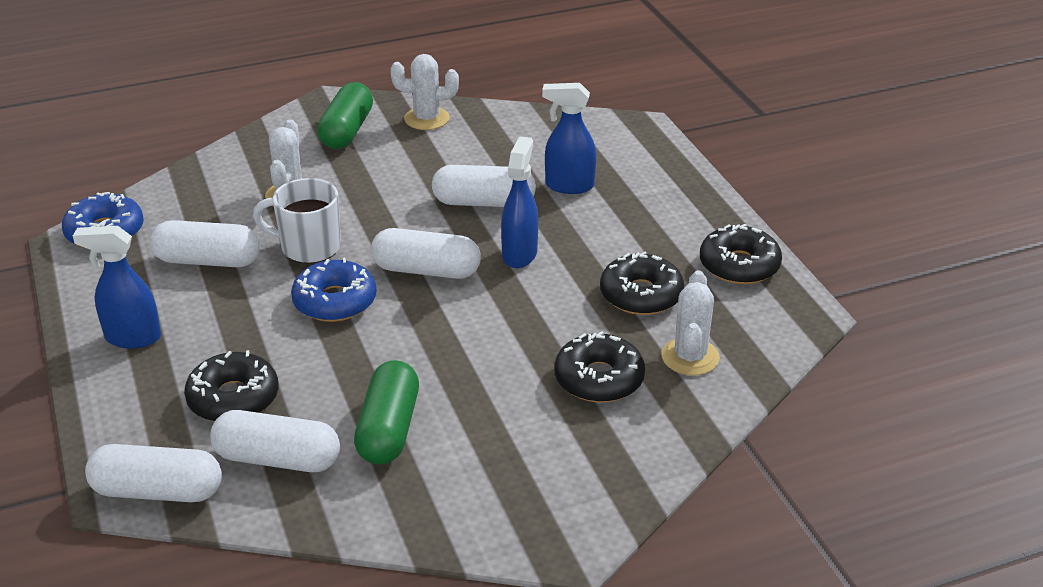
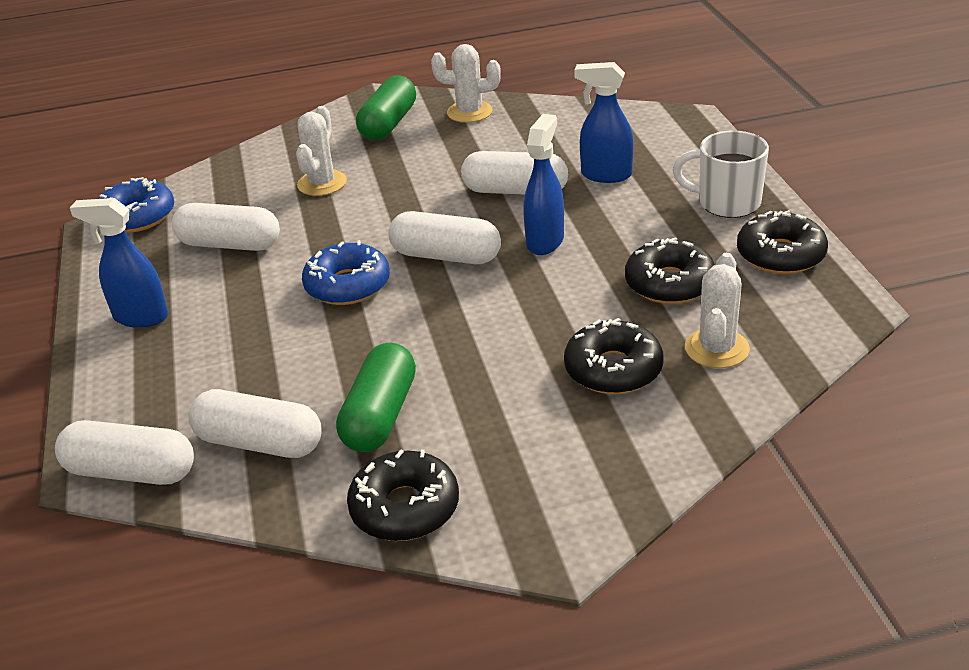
camera: 10 degrees right, 0 degrees up
black donut [184,350,279,422] -> black donut moved to [347,449,459,541]
white mug [253,178,341,263] -> white mug moved to [673,131,769,218]

